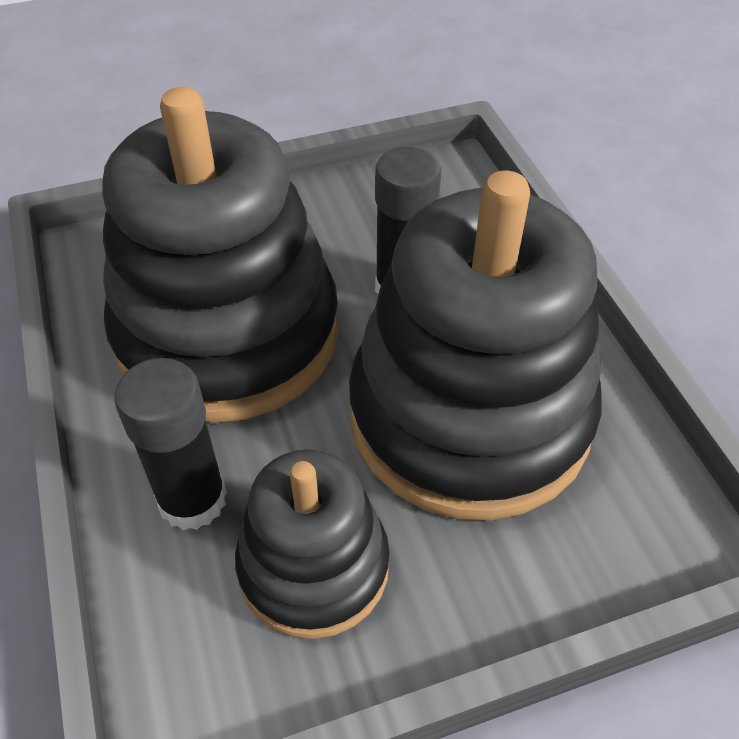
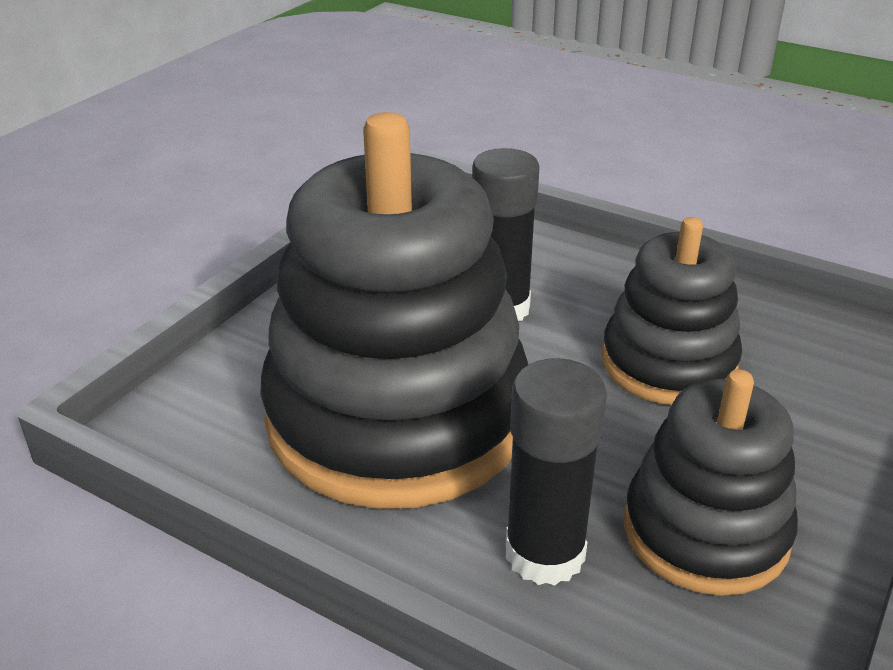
camera: 40 degrees left, 15 degrees down
black stacking toy [349,171,602,521] -> black stacking toy [602,217,742,405], size x0.55

